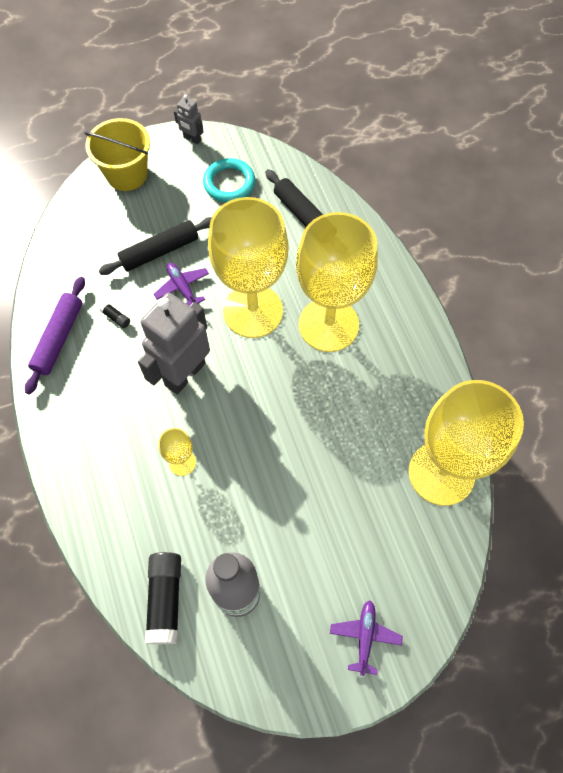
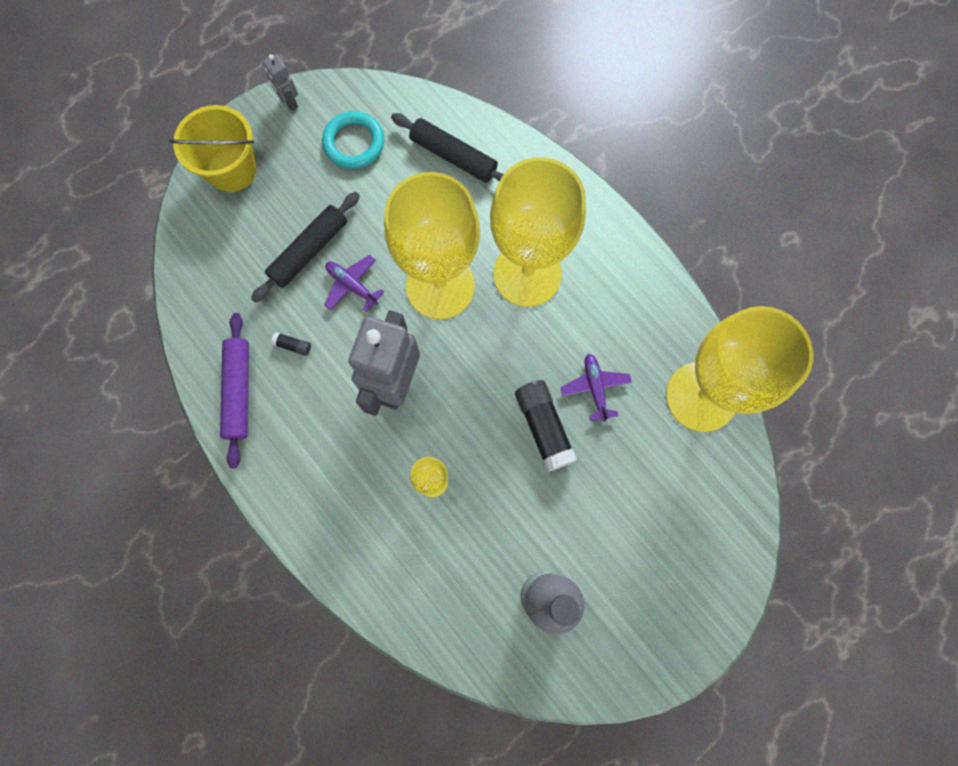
camera: 20 degrees left, 10 degrees up
black glue stick [145,552,181,644] -> black glue stick moved to [515,380,577,472]
grey robot [174,95,204,145] -> grey robot turned 45 degrees clockwise [263,54,298,111]
purple plane [330,600,403,676] -> purple plane moved to [560,354,632,422]

